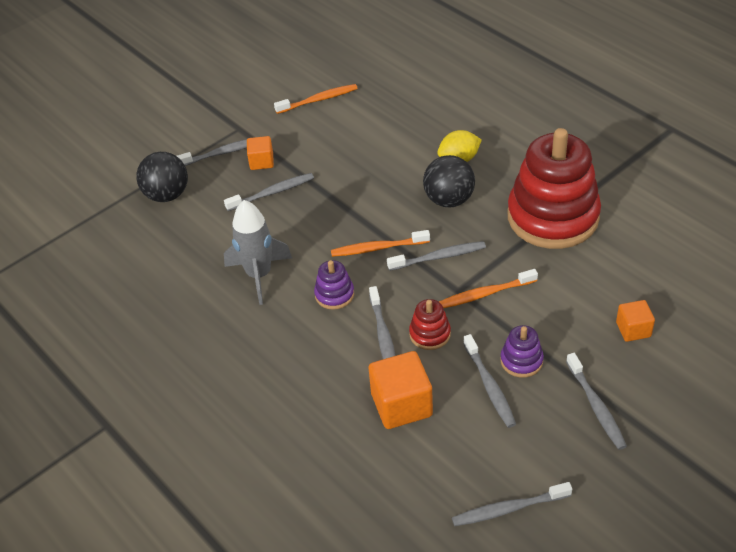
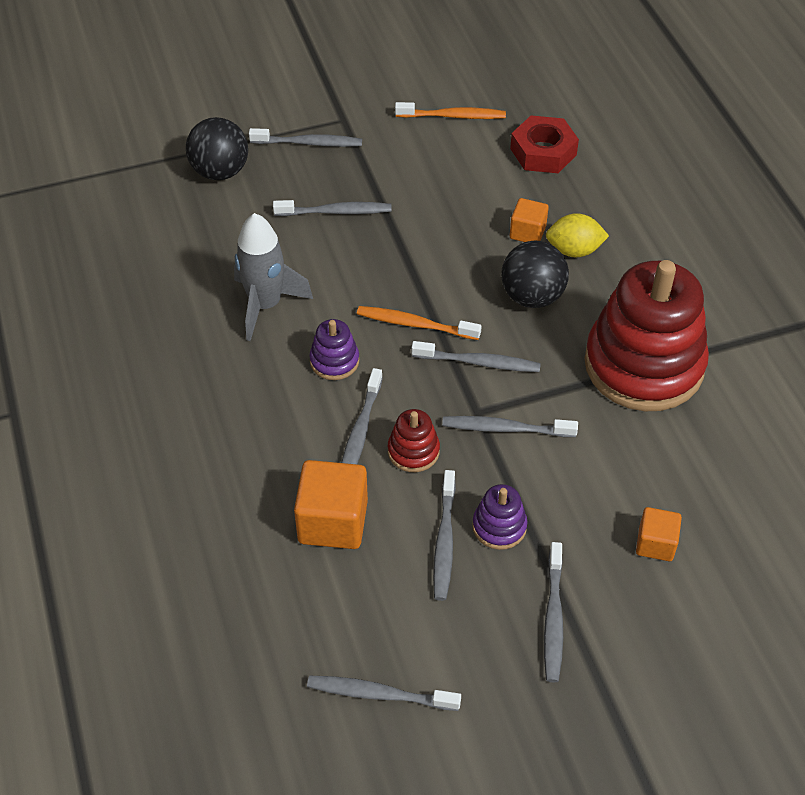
camera: 20 degrees right, 5 degrees up
orange cube [247,136,274,170] -> orange cube moved to [510,198,549,242]
orange toothbrush [439,269,538,308] -> grey toothbrush [442,416,578,437]
none -> red nut [510,115,579,173]

